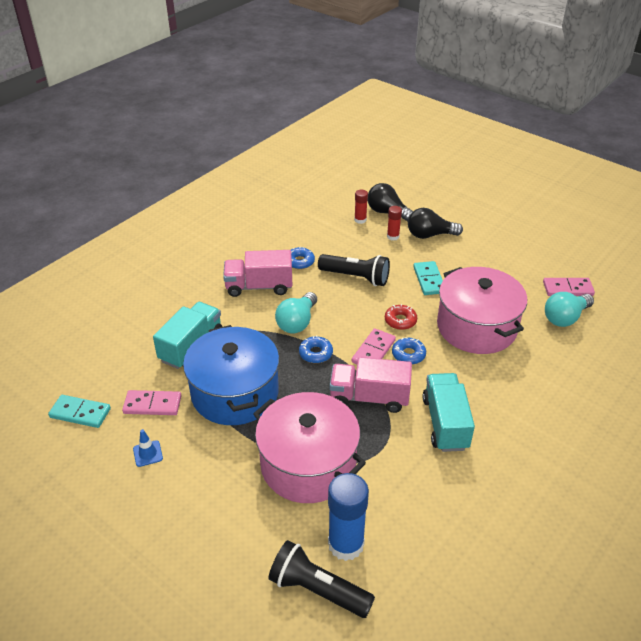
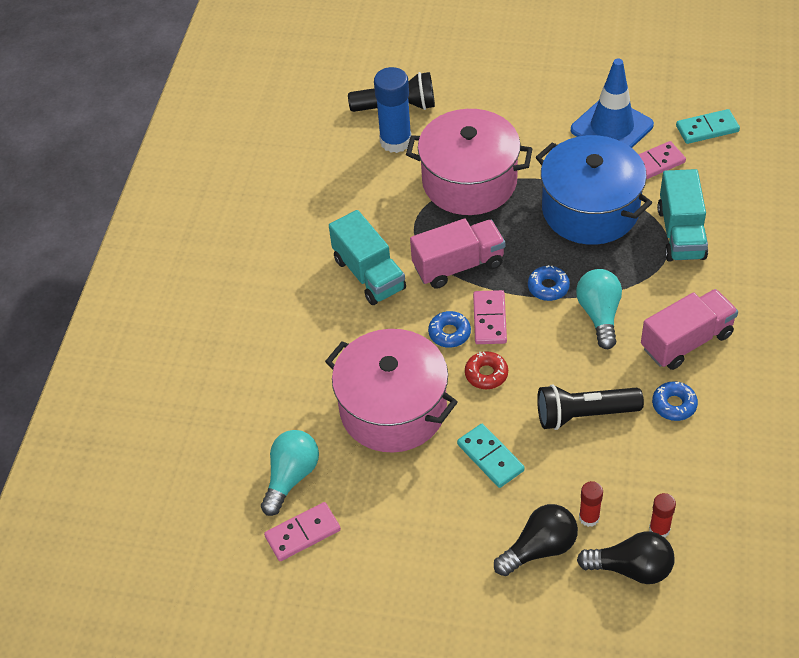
camera: 155 degrees right, 10 degrees up
blue traffic cone [133,429,163,467] -> blue traffic cone [571,59,654,148], size x2.45

